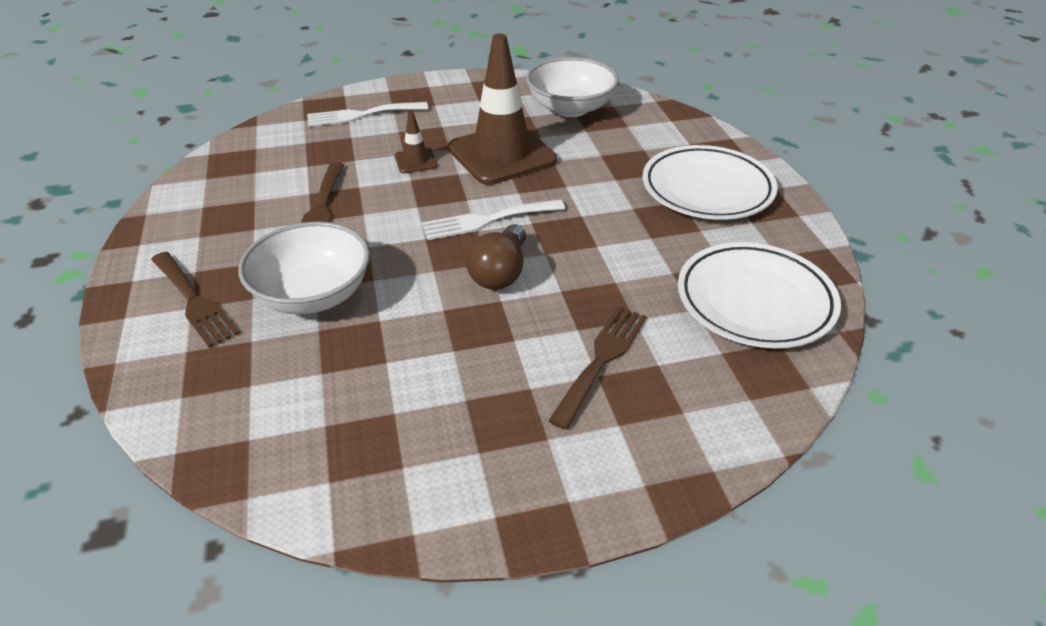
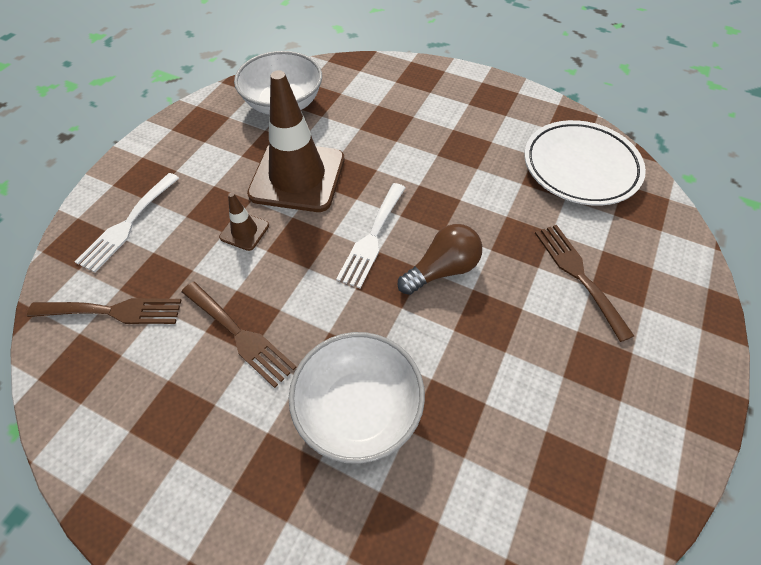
camera: 50 degrees left, 15 degrees up
brown fork [151,252,240,348] -> brown fork moved to [27,298,182,324]
brown light bulb [466,224,526,290] -> brown light bulb turned 90 degrees counterclockwise [398,224,482,295]
white plate [642,145,778,220] -> none

